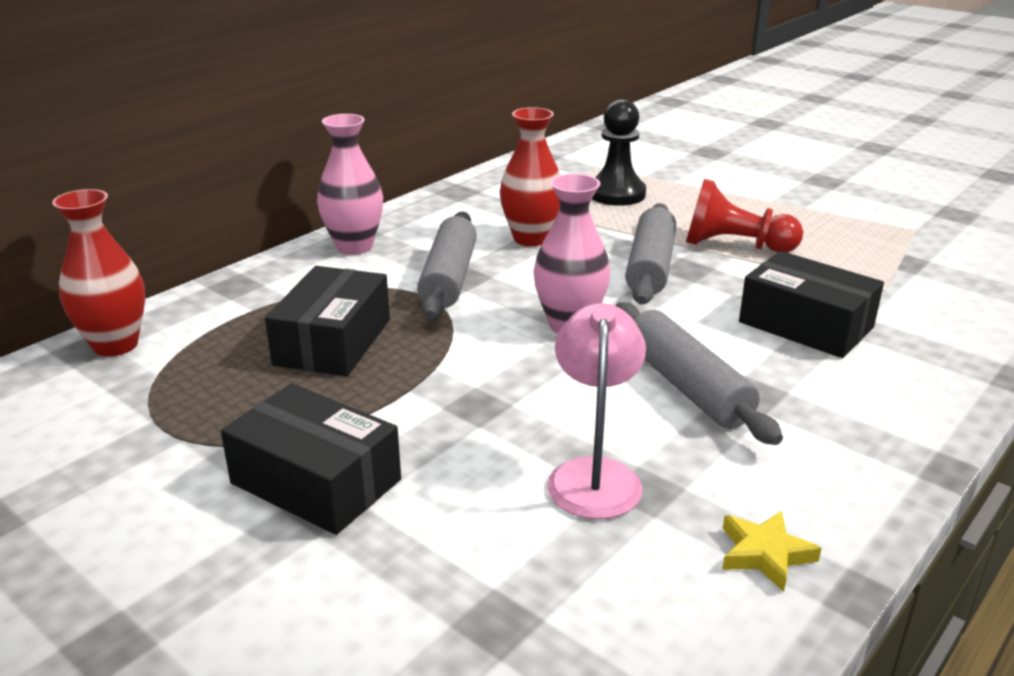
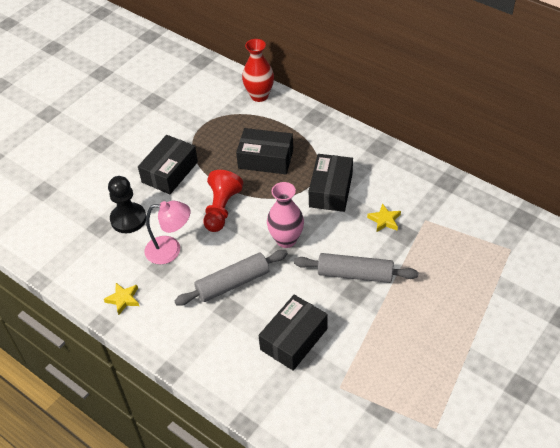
camera: 90 degrees right, 20 degrees up
pink vase [317,114,383,255] -> none
grey rolling pin [417,212,477,319] -> black box [309,154,353,212]
red vase [500,107,560,246] -> yellow star [367,203,401,232]
black pawn [592,99,646,206] -> black pawn moved to [108,176,146,233]
red pawn [686,179,803,252] -> red pawn moved to [204,170,243,232]

